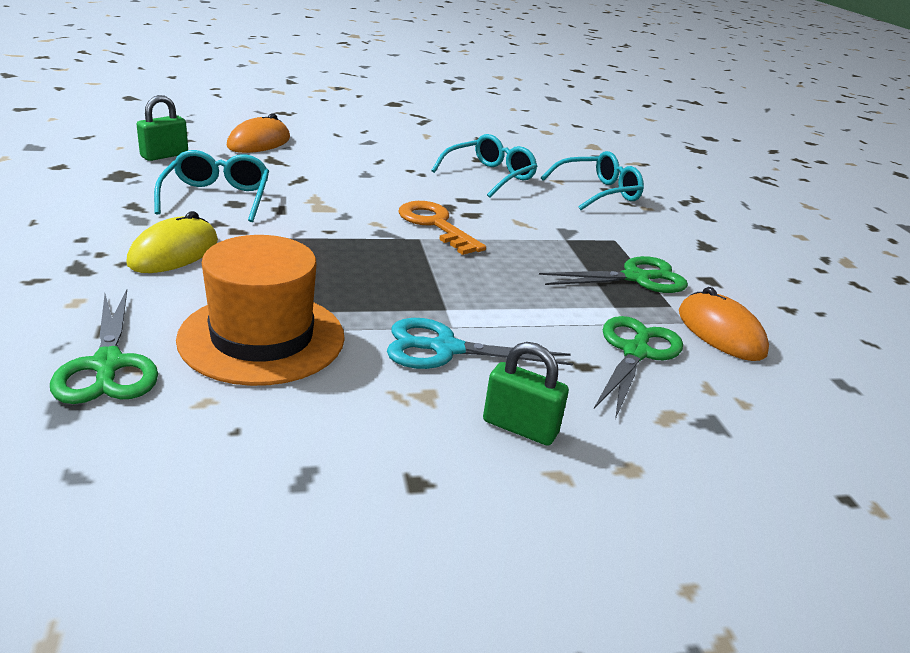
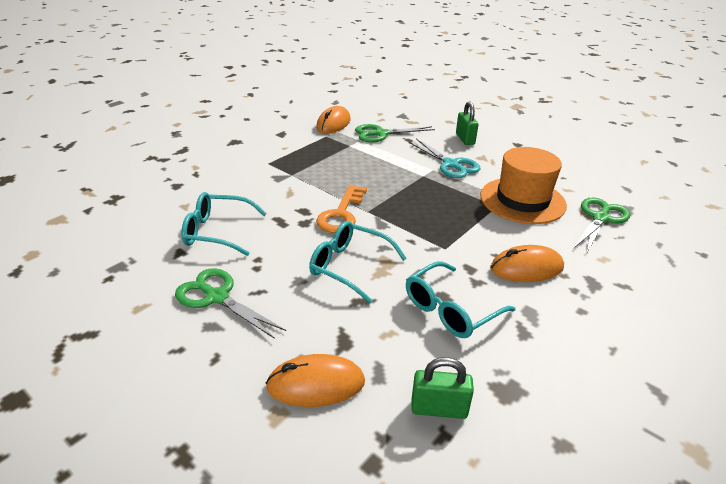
camera: 125 degrees left, 5 degrees up
yellow mouse [126,211,218,273] -> orange mouse [490,245,564,282]
green scissors [539,256,688,293] -> green scissors moved to [175,268,286,339]
turquoise glasses [541,151,644,210] -> turquoise glasses moved to [309,221,407,303]

